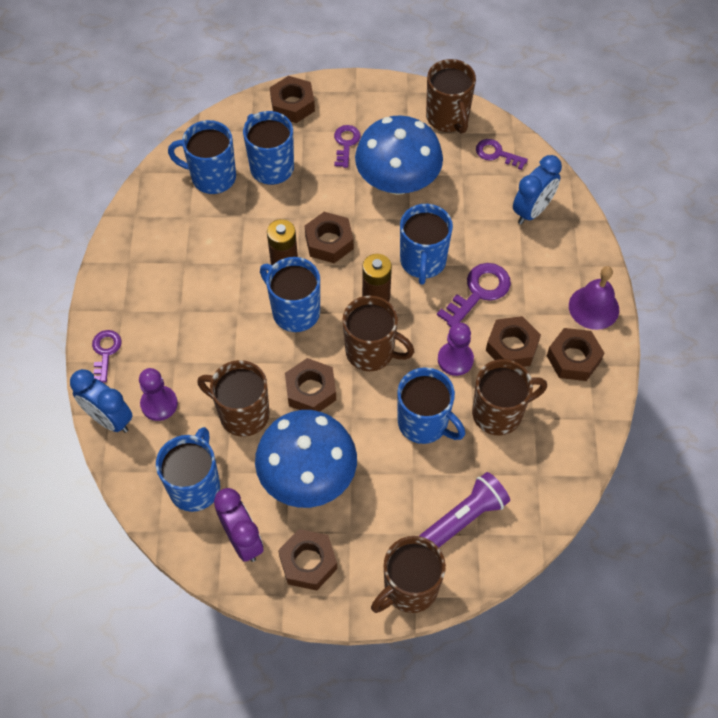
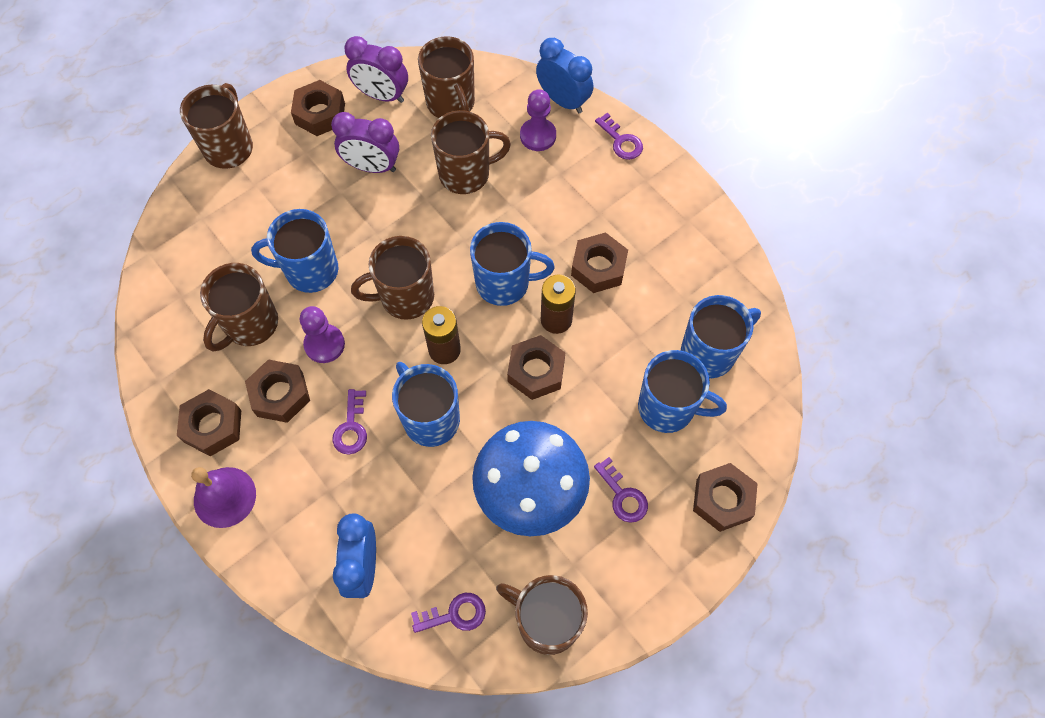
camera: 140 degrees right, 5 degrees up
blue clock [70,369,132,433] -> blue clock turned 45 degrees clockwise [536,38,593,113]
blue mug [156,427,220,512] -> brown mug [418,36,475,118]
blue mushroom [255,410,357,508] -> purple clock [331,112,399,173]
brown nut [285,358,336,412] -> brown nut moved to [571,233,628,293]
purple flashlight [419,472,510,547] -> none
purple key [437,263,511,327] -> purple key [332,389,367,454], size x0.65

